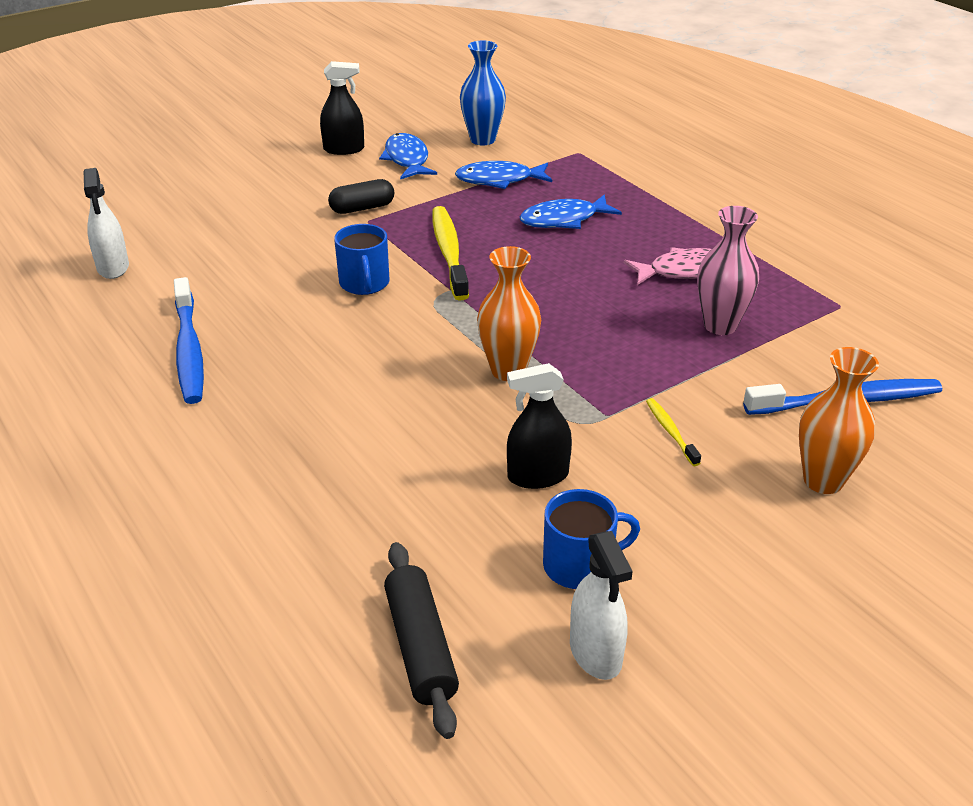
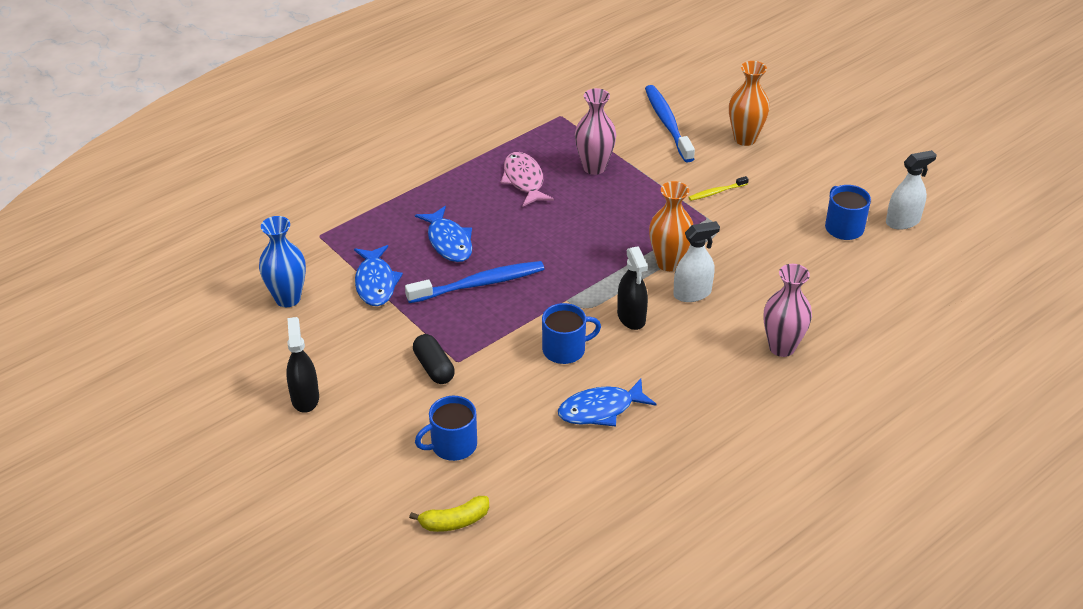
camera: 95 degrees left, 5 degrees up
white spray bottle [84,168,129,279] -> white spray bottle moved to [673,221,720,302]
blue toothbrush [174,277,204,404] -> blue toothbrush moved to [405,261,544,303]
blue fish [379,133,437,179] -> blue fish moved to [558,378,656,427]
black rolling pin [384,542,459,739] -> none
yellow toothbrush [432,206,469,301] -> none
black spray bottle [507,363,572,489] -> black spray bottle moved to [617,246,648,330]
none -> yellow banana [409,496,489,532]
none -> blue mug [415,396,477,461]
none -> pink vase [764,264,812,357]

